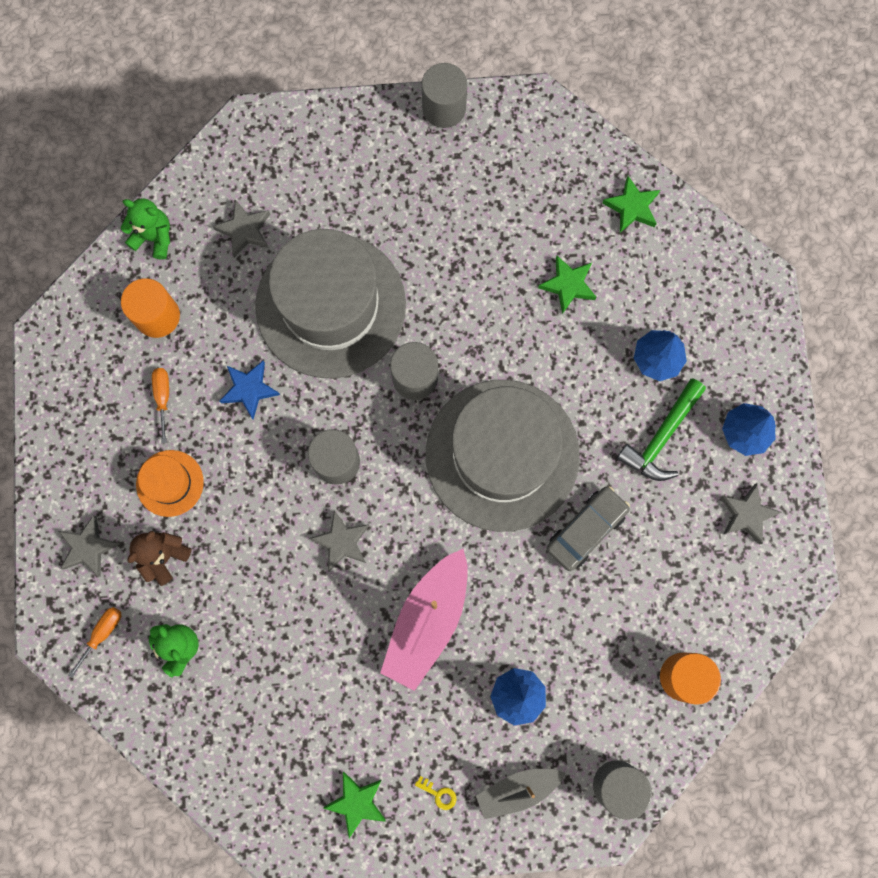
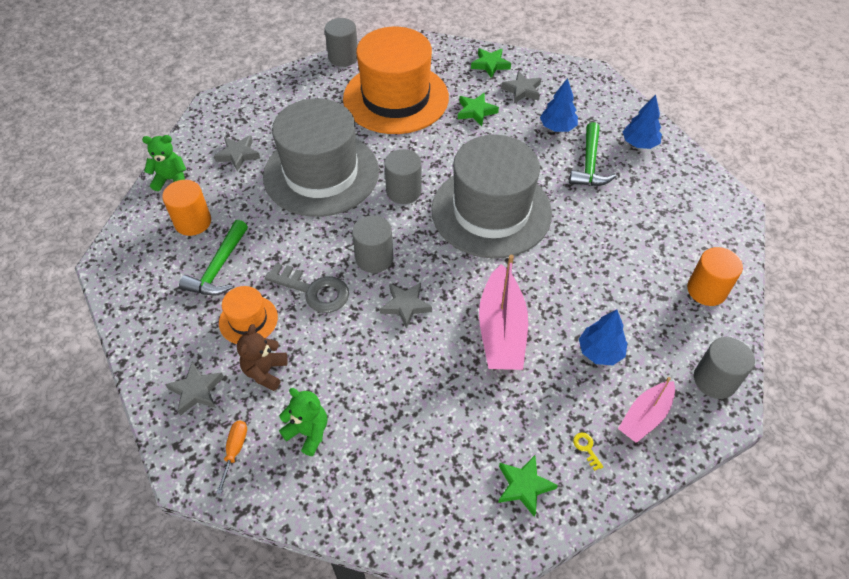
camera: 25 degrees left, 25 degrees down
orange screwdriver [152,368,169,443] -> green hammer [179,220,248,296]
blue star [220,361,280,419] -> none
yellow key [415,776,456,810] -> yellow key turned 120 degrees counterclockwise [573,433,604,471]
grey boat [476,769,566,819] -> pink boat [618,377,675,443]
grey car [546,486,630,571] -> none
grey star [720,483,782,544] -> grey star moved to [501,71,541,103]
none -> grey key [265,263,349,313]
none -> orange hat [343,27,449,134]

